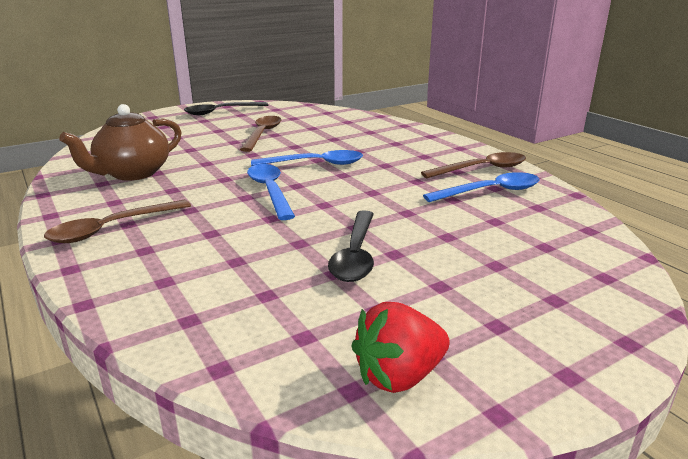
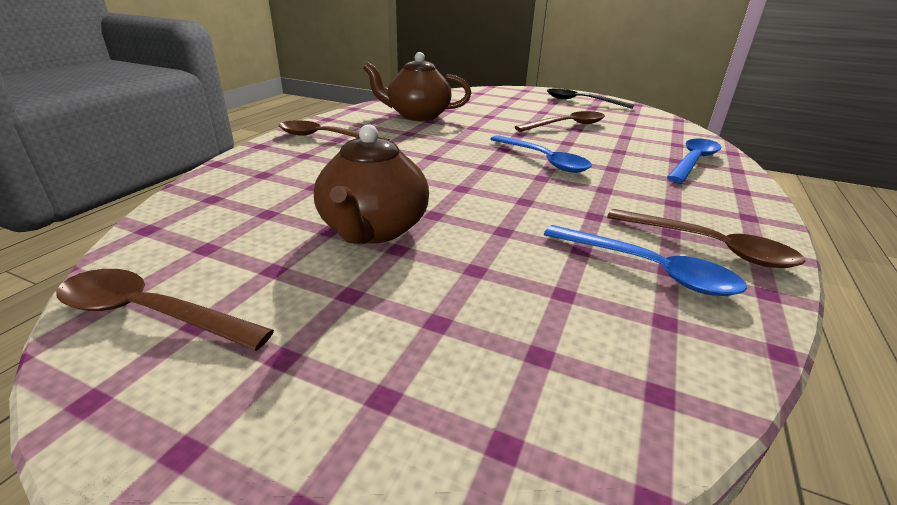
camera: 55 degrees right, 5 degrees up
blue spoon [247,164,295,220] -> blue spoon moved to [667,139,721,183]
black spoon [328,210,374,282] -> brown teapot [314,124,429,244]
red strawberry [351,302,450,393] -> brown spoon [56,269,274,351]

